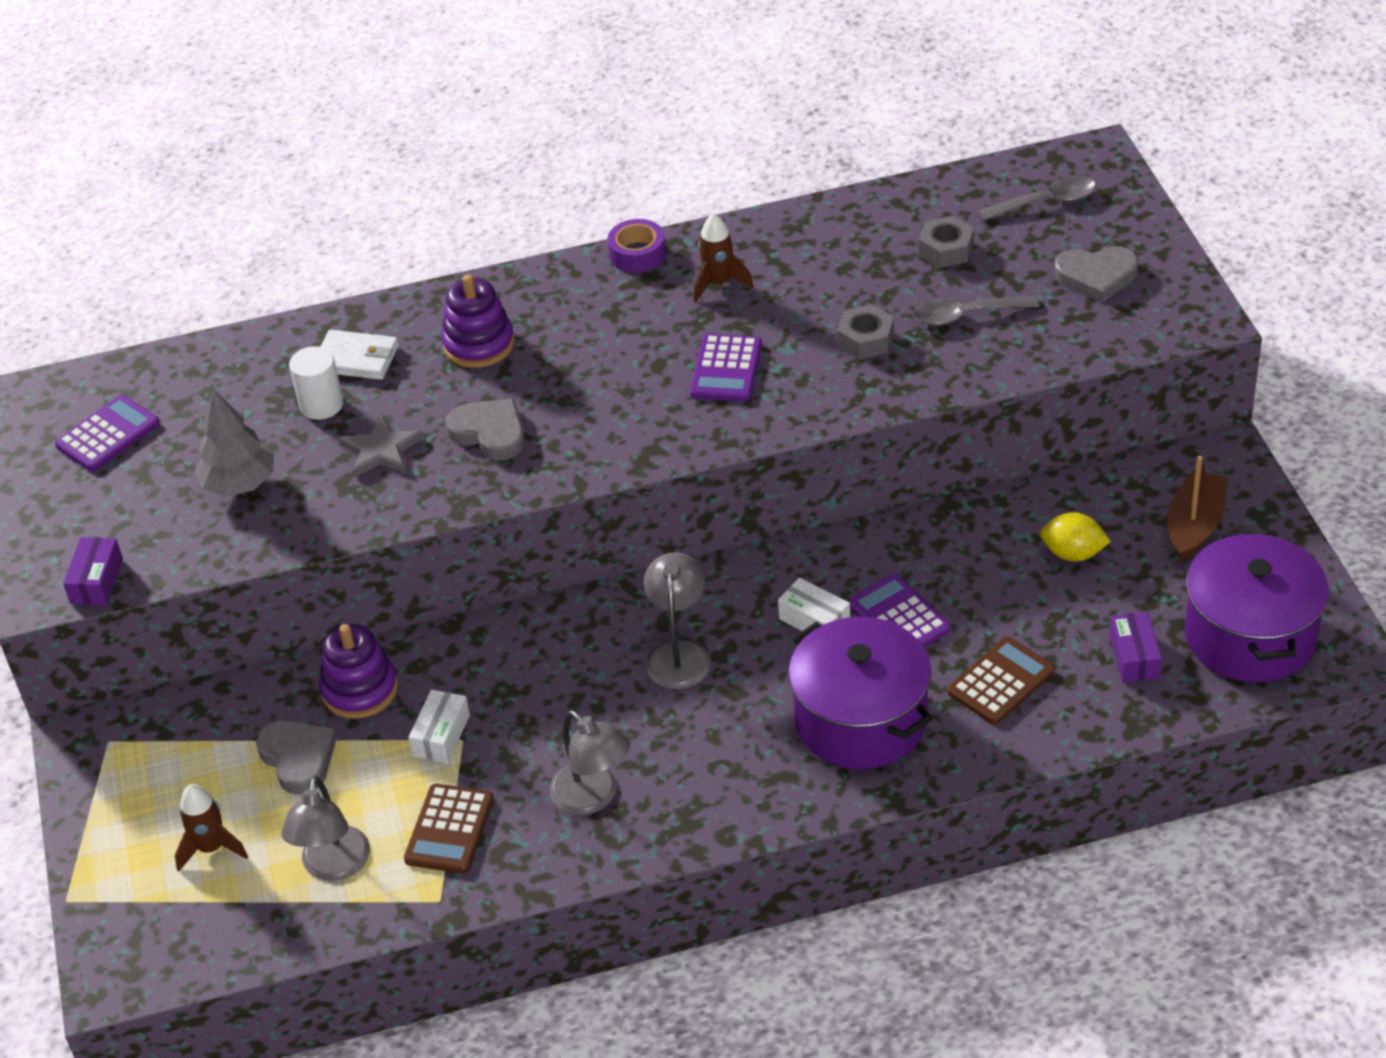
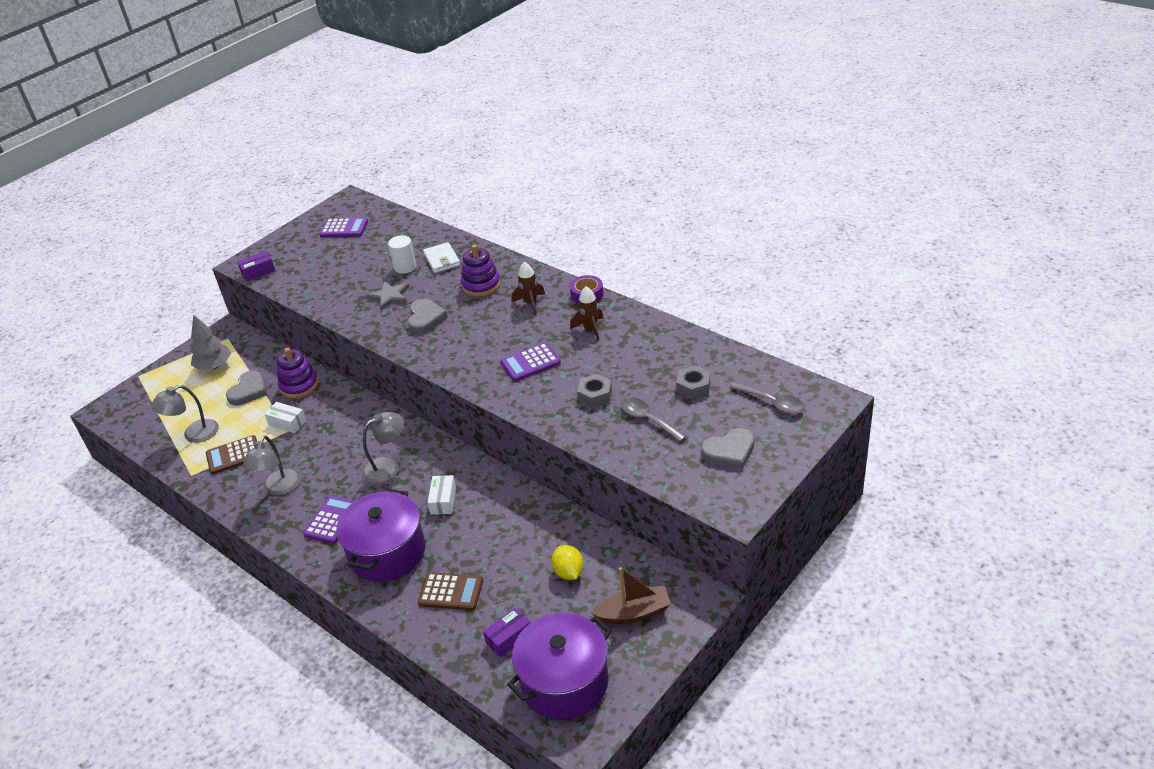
camera: 55 degrees right, 5 degrees down
brown rocket [175,784,248,872] -> brown rocket moved to [511,262,545,315]
grey tree [195,388,274,497] -> grey tree moved to [191,314,231,370]
white box [408,690,470,763] -> white box turned 45 degrees clockwise [265,402,306,433]
purple calculator [848,574,951,647] -> purple calculator moved to [303,496,354,544]
grey heart [1054,246,1138,303] -> grey heart turned 75 degrees counterclockwise [701,428,754,469]

